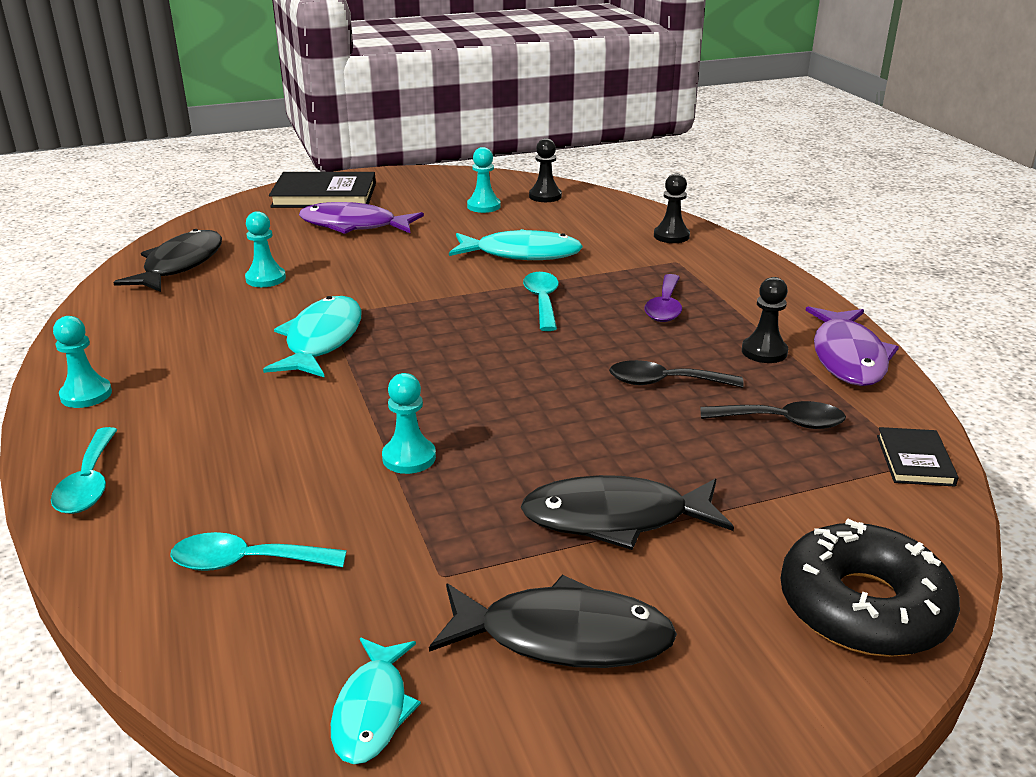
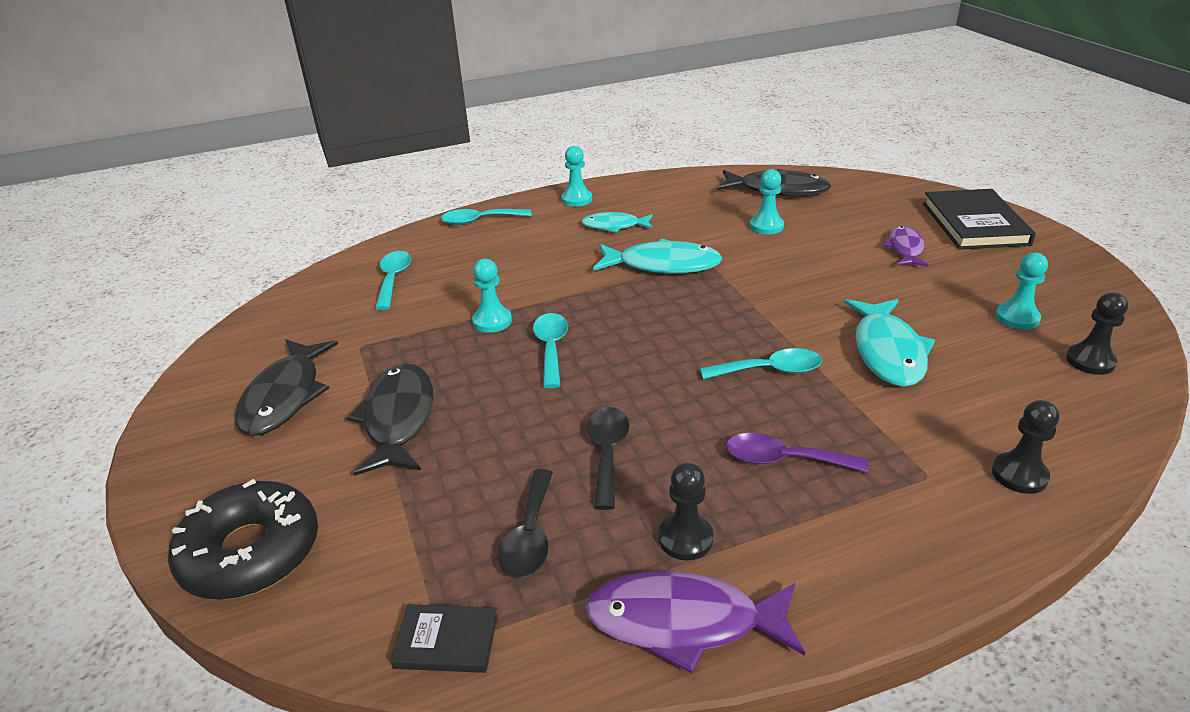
camera: 90 degrees right, 5 degrees up
purple fish [299,202,424,234] -> purple fish [882,226,929,267], size x0.62
turquoise fish [331,638,421,764] -> turquoise fish moved to [581,212,653,233]
none -> turquoise spoon [533,313,568,388]

